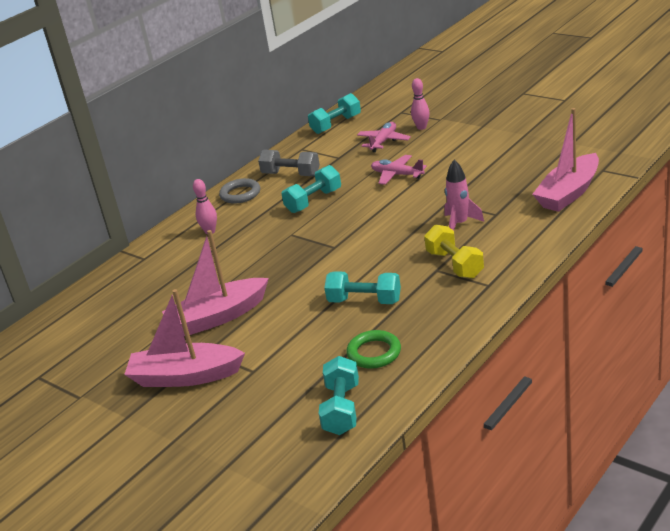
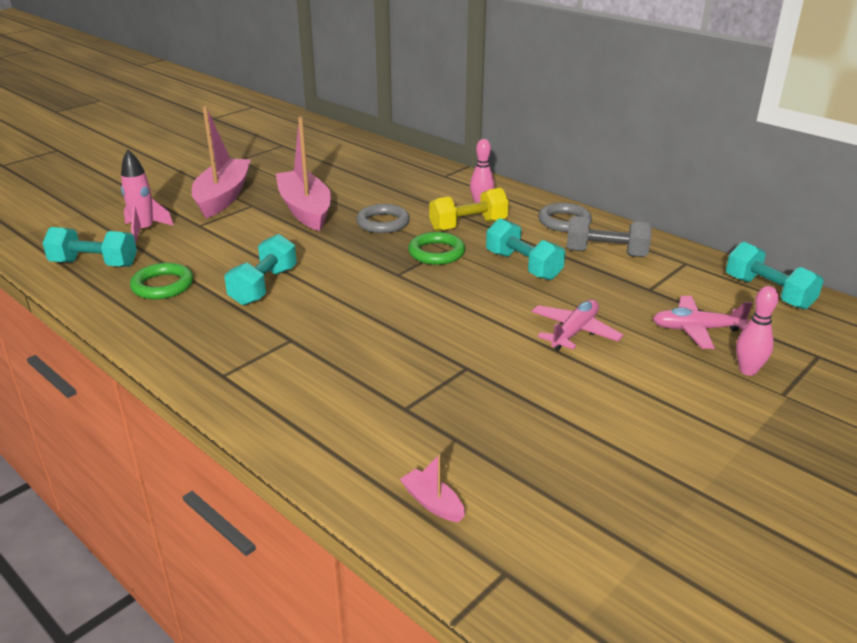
camera: 90 degrees right, 0 degrees up
grey dumbbell [258,149,320,176] -> grey dumbbell turned 75 degrees clockwise [567,216,652,257]
pink plane [357,122,411,152] -> pink plane turned 150 degrees clockwise [653,296,753,349]
yellow dumbbell [424,225,484,278] -> yellow dumbbell moved to [429,188,509,231]
pink rocket [444,159,484,230] -> pink rocket moved to [121,150,174,244]
pink boat [532,108,599,212] -> pink boat [400,454,465,522], size x0.41
none -> grey ring [356,204,410,233]
none -> green ring [408,232,465,265]

